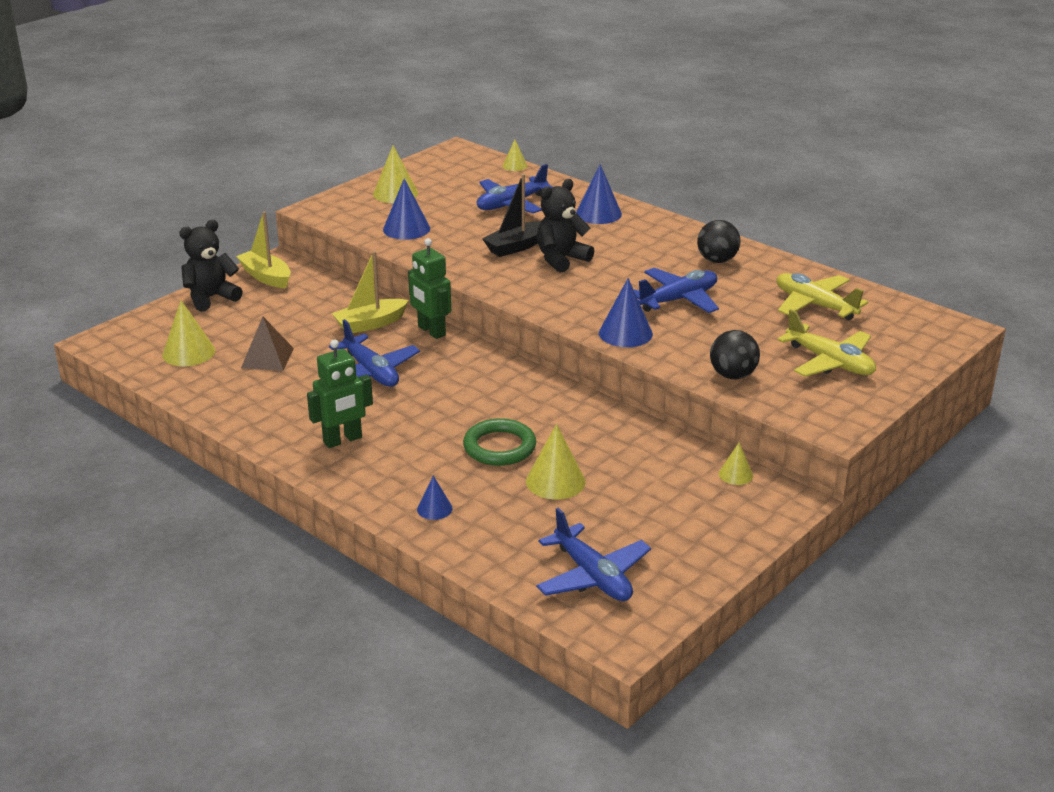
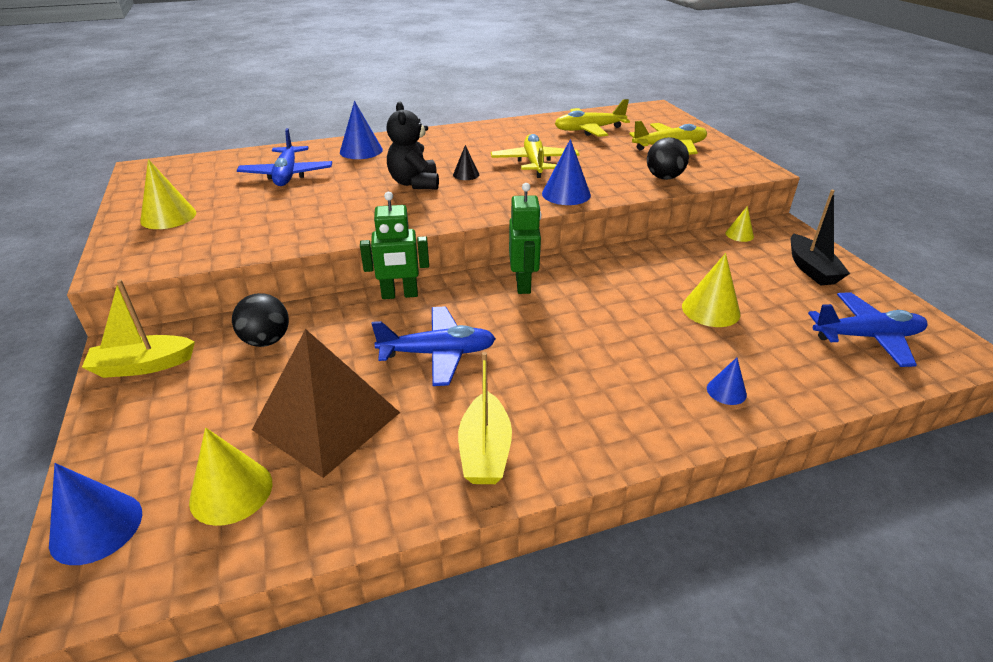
camera: 60 degrees left, 5 degrees up
black teddy bear [179,220,243,312] -> none
brown pyramid [241,316,294,371] -> brown pyramid [252,329,400,478], size x1.78
green robot [307,339,373,448] -> green robot moved to [509,183,541,294]
yellow boat [332,251,409,333] -> yellow boat moved to [458,352,512,484]
blue cone [383,179,430,240] -> blue cone moved to [49,463,142,565]
green ring [463,418,536,466] -> none
black boat [482,174,541,257] -> black boat moved to [791,190,850,285]
yellow cone [503,139,527,171] -> none
blue plane [634,268,719,313] -> yellow plane [491,134,579,178]
black ball [697,220,740,263] -> black ball moved to [232,293,289,347]
none -> black cone [453,145,479,180]

